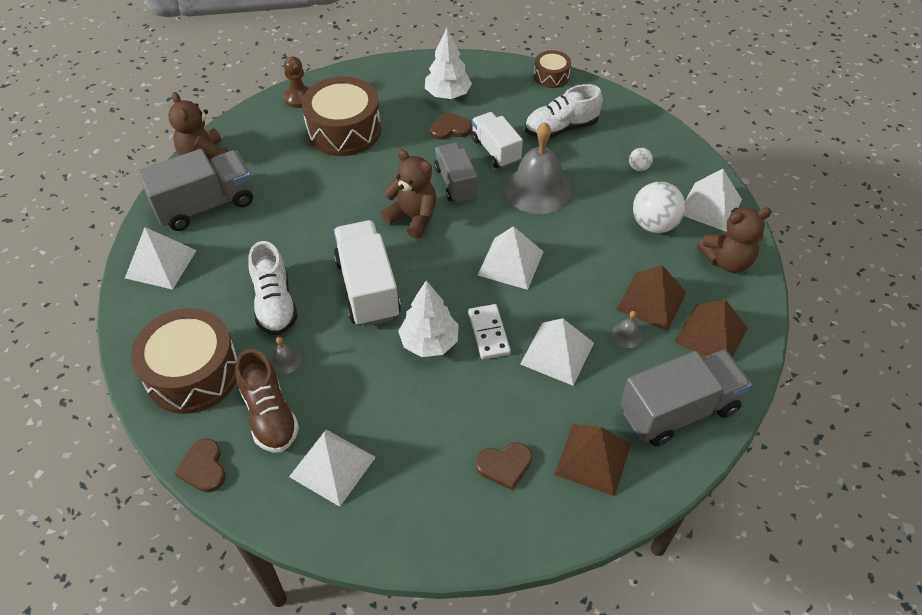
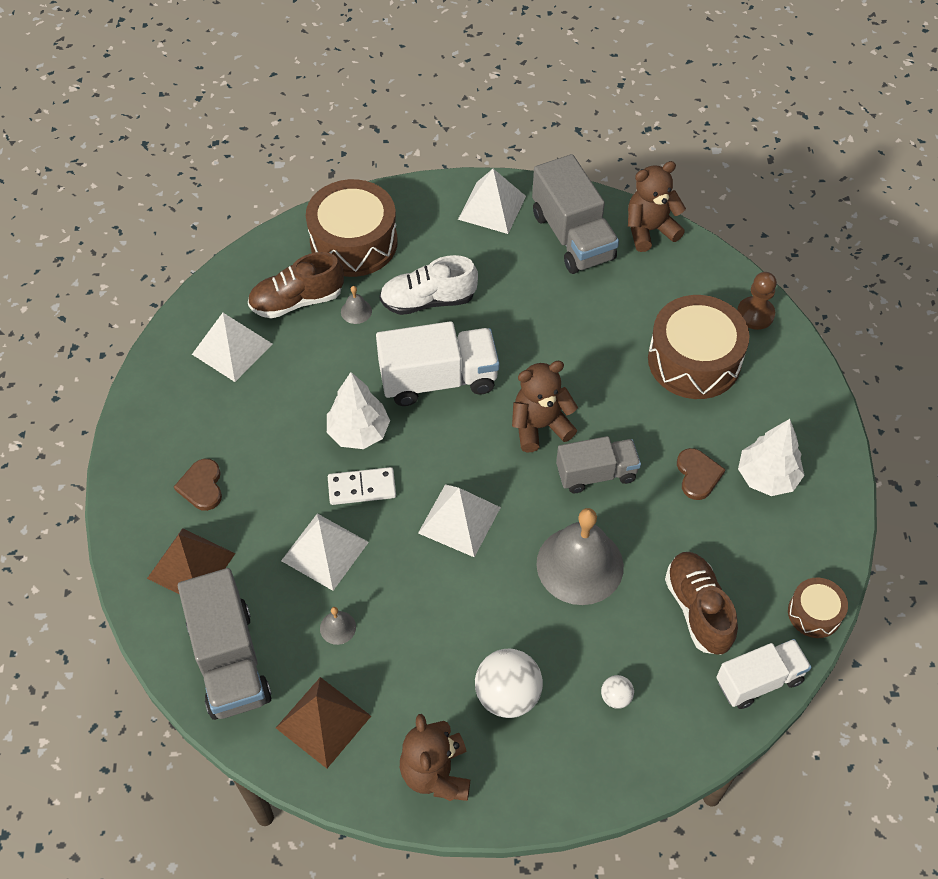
camera: 95 degrees right, 5 degrees up
brown heart [174,438,226,492] -> none
brown teddy bear [381,150,437,238] -> brown teddy bear turned 150 degrees counterclockwise [512,361,578,453]
white truck [471,112,523,168] -> white truck moved to [717,639,811,709]
white shoe [525,84,603,138] -> brown shoe [665,552,738,655]
brown pyramid [616,265,687,331] -> none
white pyramid [684,169,742,232] -> none

